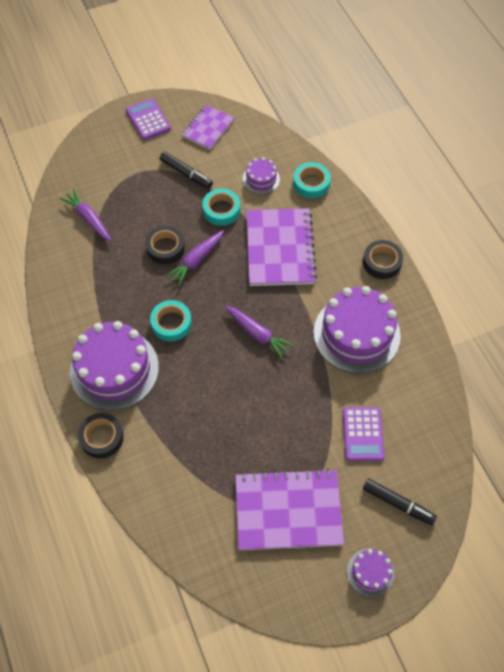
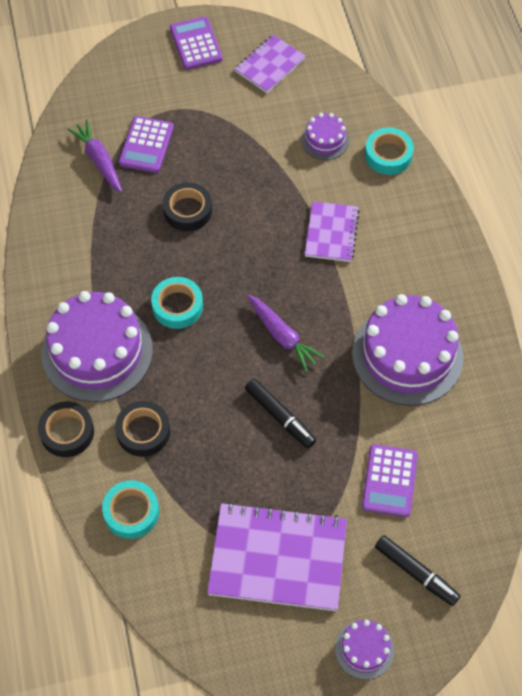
camera: 10 degrees right, 0 degrees up
black marker [160,151,213,189] -> black marker moved to [245,379,316,448]
purple carrot [165,230,224,286] -> none
turquoise tape [202,188,240,226] -> turquoise tape moved to [102,480,159,539]
purple notebook [246,208,317,286] -> purple notebook [305,201,359,262], size x0.57
black tape [363,240,403,279] -> black tape moved to [115,401,170,457]
none -> purple calculator [119,116,174,173]

